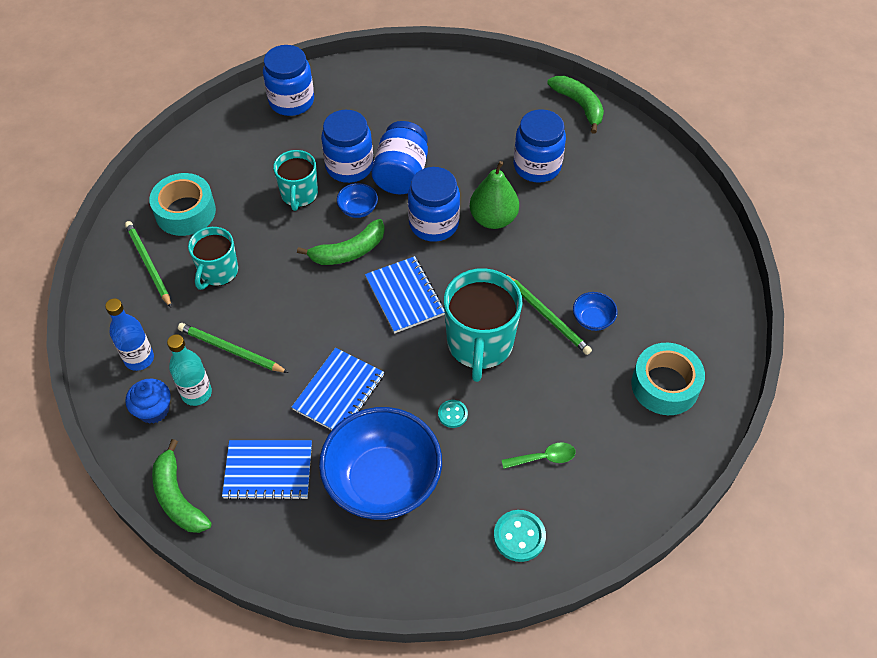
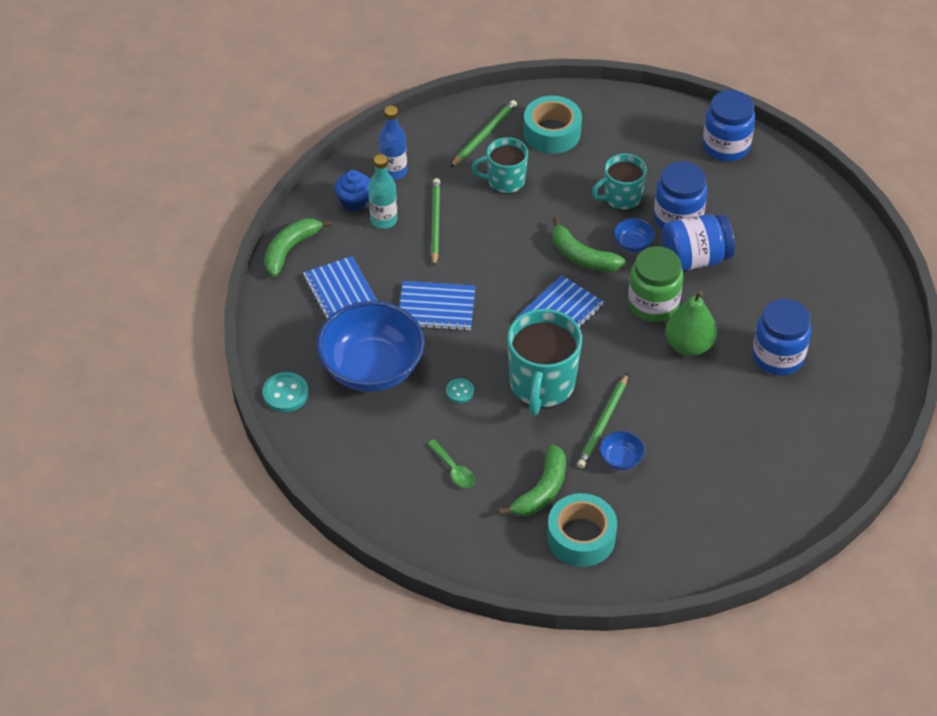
camera: 65 degrees right, 5 degrees down
blue jar [408,167,460,242] -> green jar [628,246,683,322]
turquoise mug [444,268,523,382] -> turquoise mug turned 60 degrees counterclockwise [507,309,582,415]
turquoise button [494,510,546,562] -> turquoise button moved to [263,372,309,412]
green banana [547,76,604,134] -> green banana moved to [498,444,566,516]

